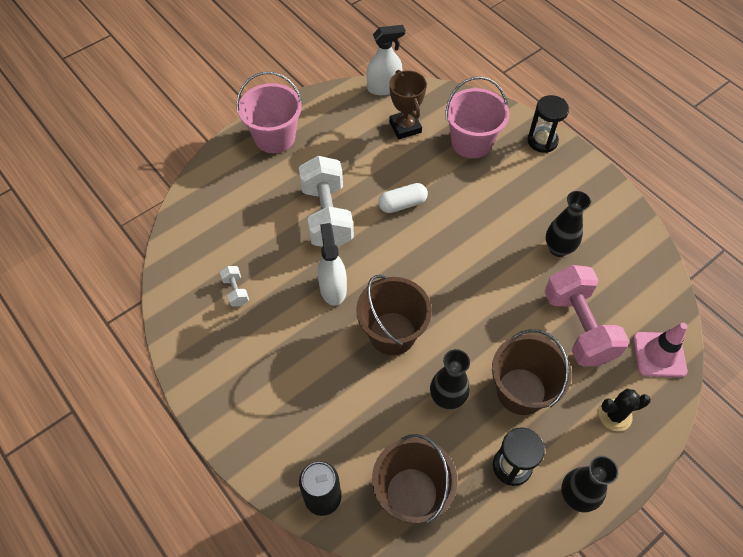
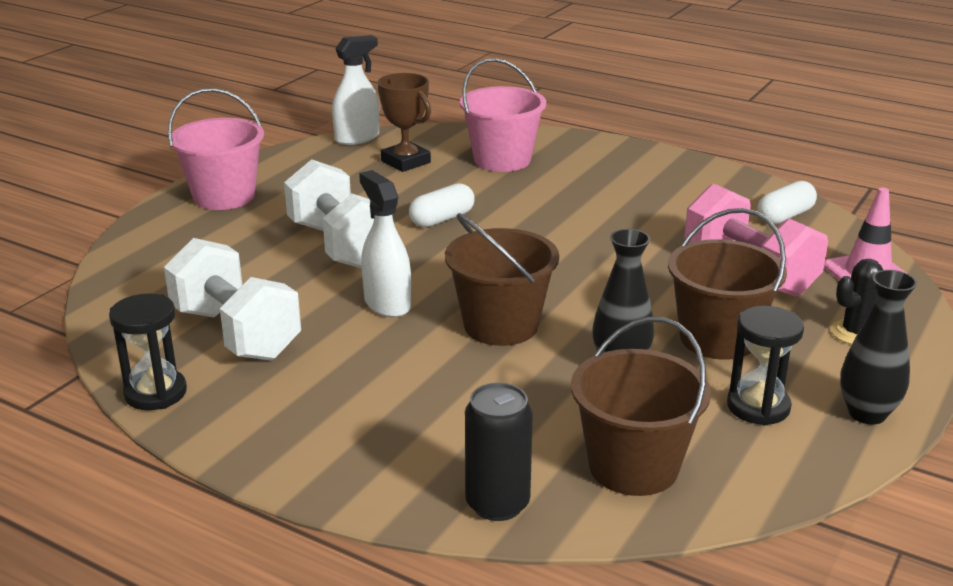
camera: 20 degrees left, 30 degrees down
white dumbbell [220,266,249,306] -> white dumbbell [164,238,301,361], size x2.34
black hourglass [527,95,569,153] -> black hourglass moved to [109,293,187,410]
black vase [546,191,591,257] -> none
none -> white capsule [758,181,817,224]

